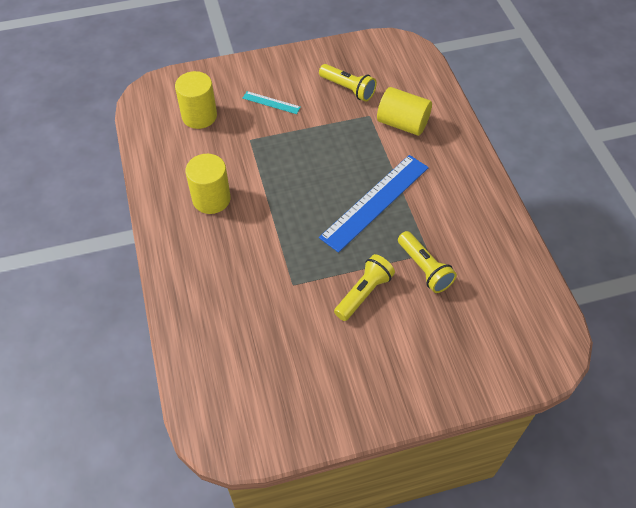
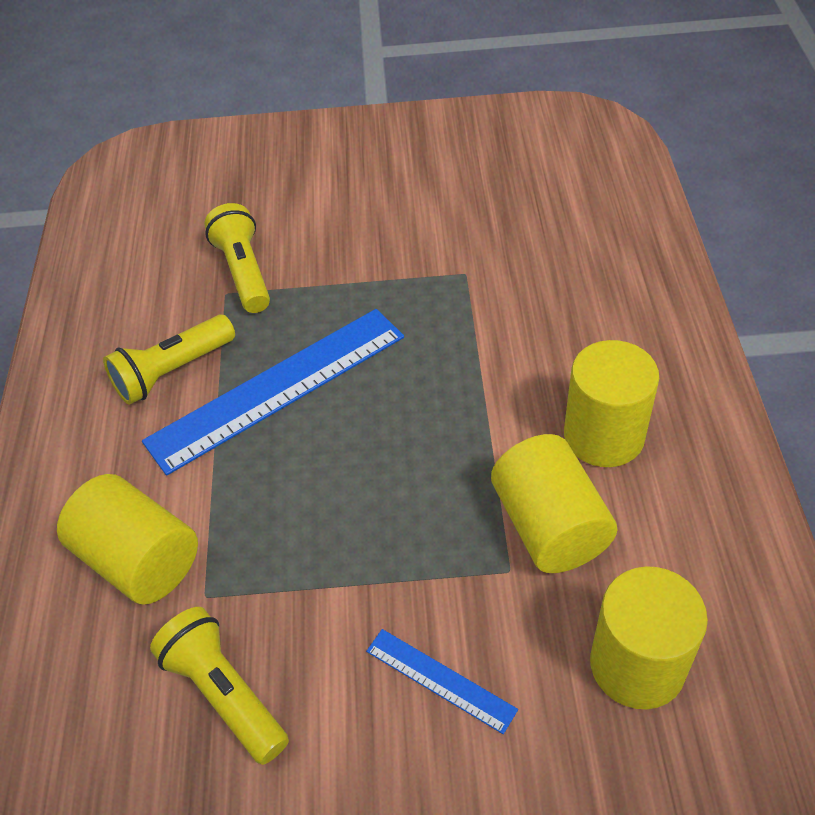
camera: 165 degrees left, 5 degrees down
turquoise ruler [242,91,301,114] -> blue ruler [366,629,518,734]
yellow flashlight [334,254,395,321] -> yellow flashlight moved to [103,315,235,405]
none -> yellow cylinder [491,434,617,573]

